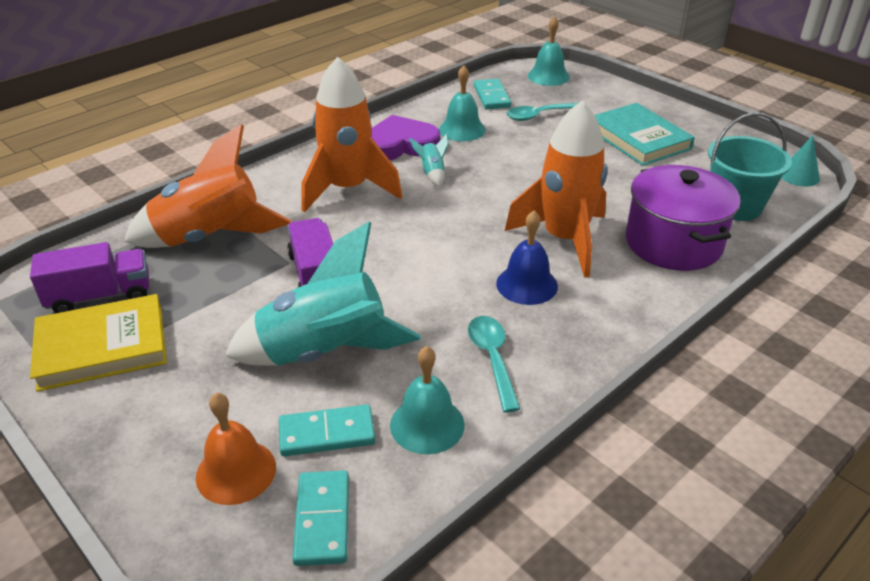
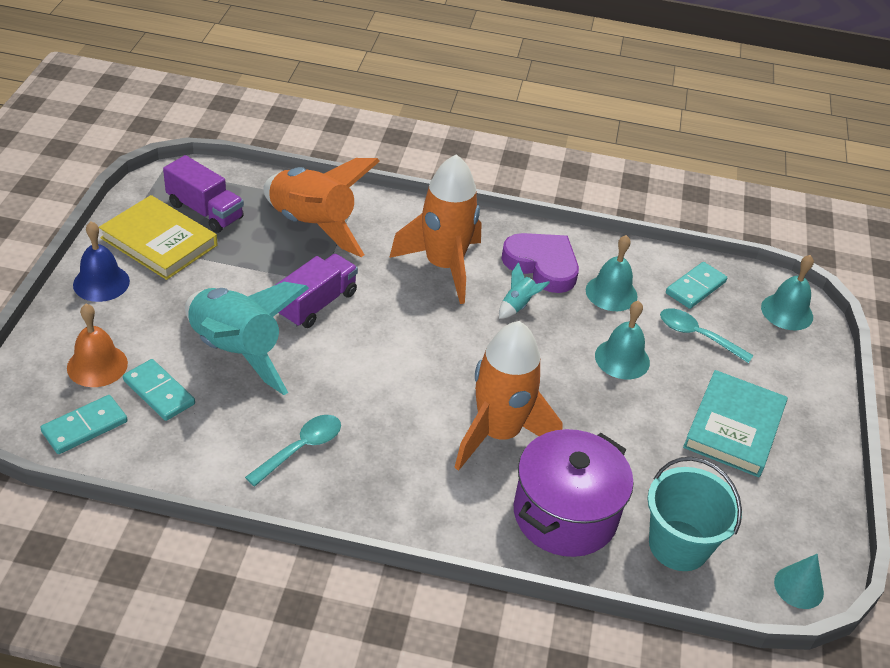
camera: 50 degrees right, 5 degrees up
turquoise bell [390,346,465,454] -> turquoise bell moved to [595,300,650,379]
blue bell [496,211,558,305] -> blue bell moved to [73,221,130,302]

